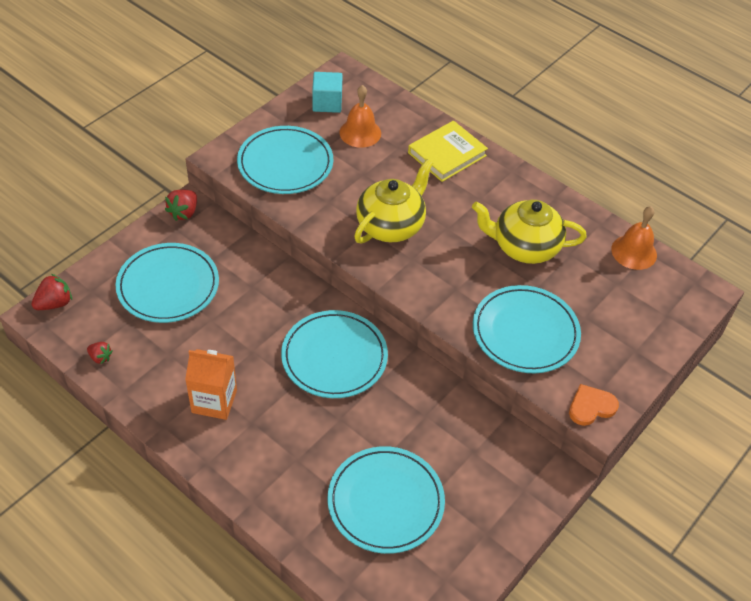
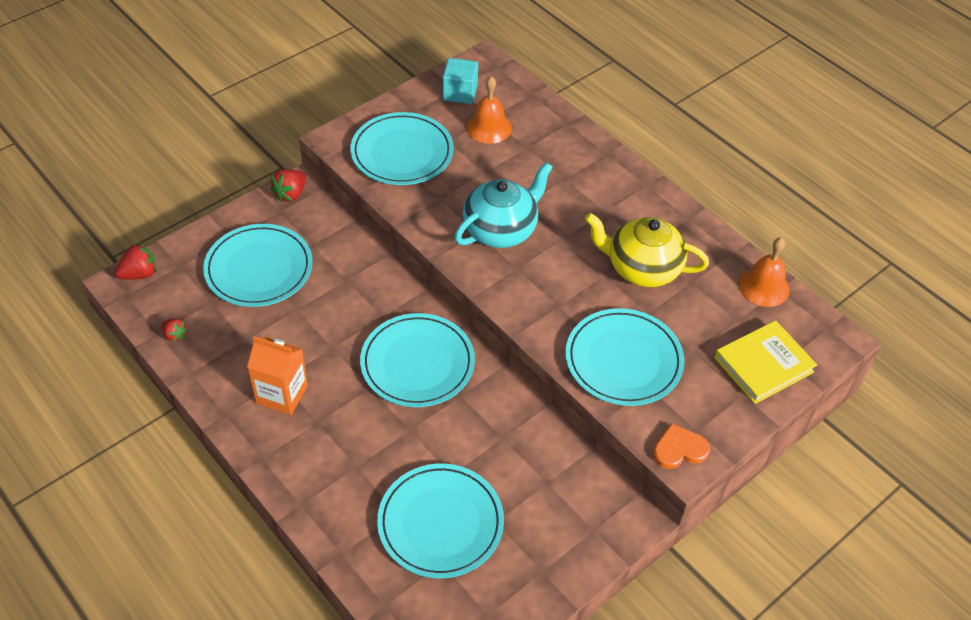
camera: 10 degrees right, 0 degrees up
yellow teapot [354,159,433,243] -> turquoise teapot [454,162,553,248]
yellow book [408,120,488,182] -> yellow book moved to [715,320,817,404]

